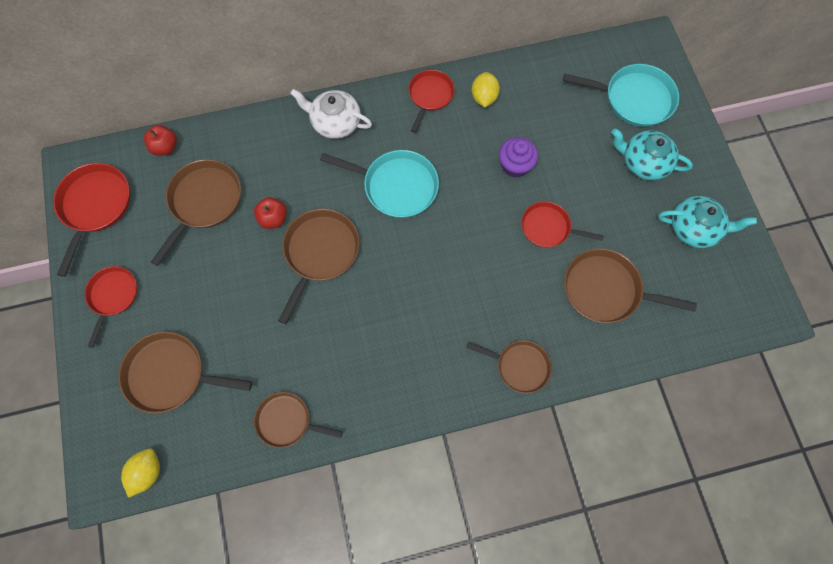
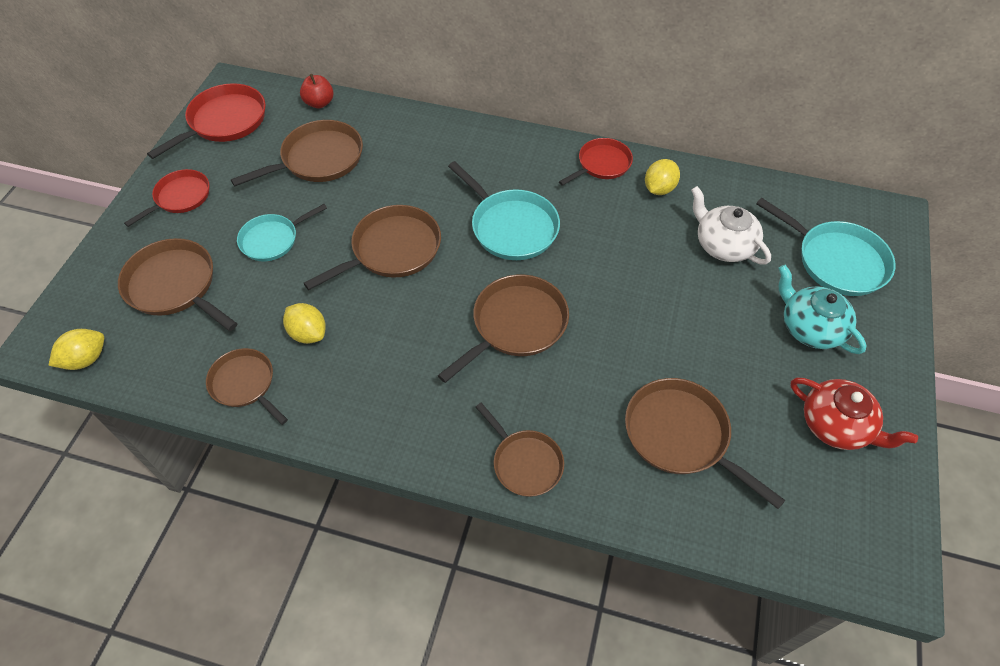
camera: 30 degrees right, 15 degrees down
red apple [254,197,287,229] -> none
white teapot [290,89,372,139] -> white teapot moved to [691,186,771,265]
purple cupcake [499,137,538,177] -> none
red pan [521,201,604,248] -> none
turquoise teapot [658,196,757,248] -> red teapot [791,377,918,450]
none -> turquoise pan [237,204,327,261]
none -> yellow lemon [283,303,326,344]
none -> brown pan [438,274,569,383]

